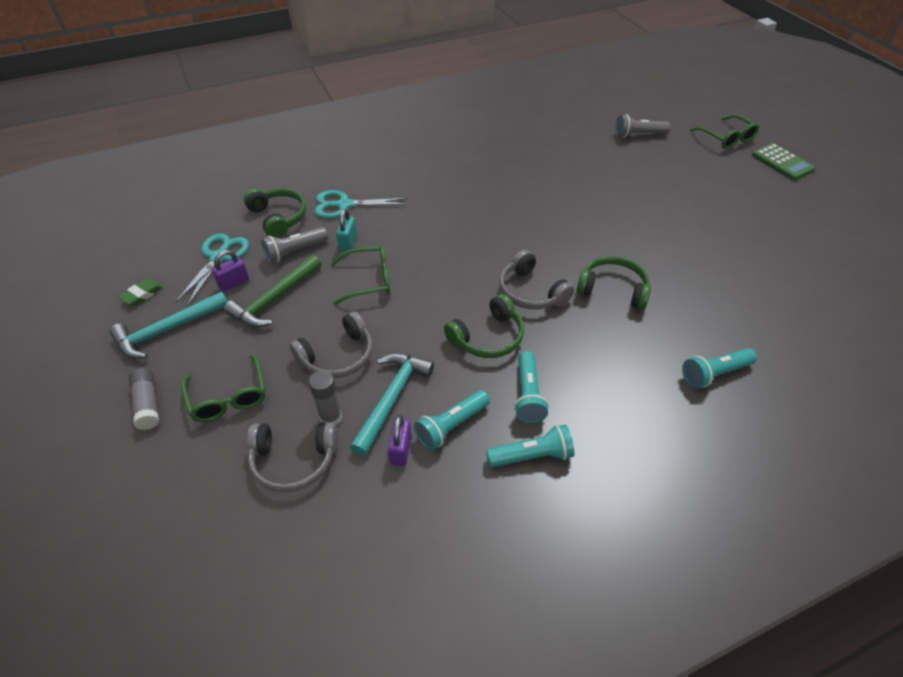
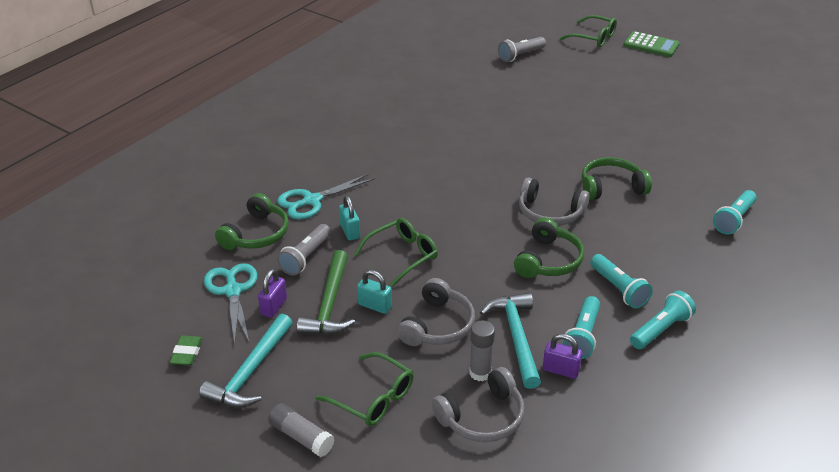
camera: 30 degrees left, 10 degrees down
green headphones [244,188,306,238] -> green headphones turned 90 degrees clockwise [215,193,289,250]
purple padlock [388,415,411,466] -> purple padlock turned 45 degrees counterclockwise [543,333,583,379]
none -> turquoise padlock [357,270,392,314]

